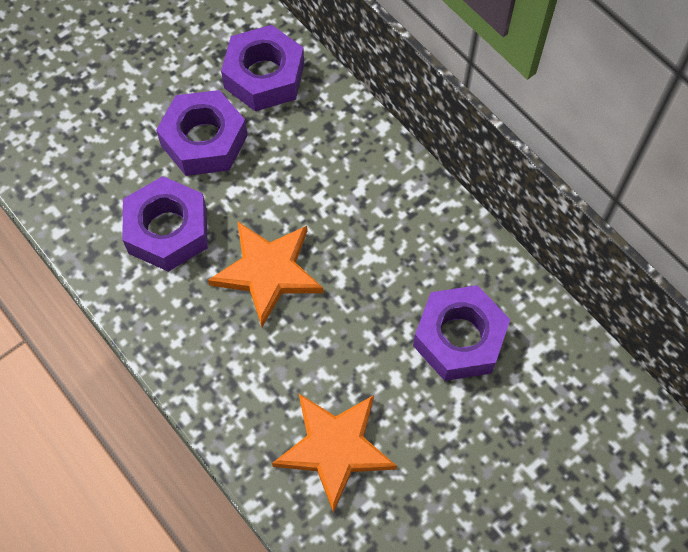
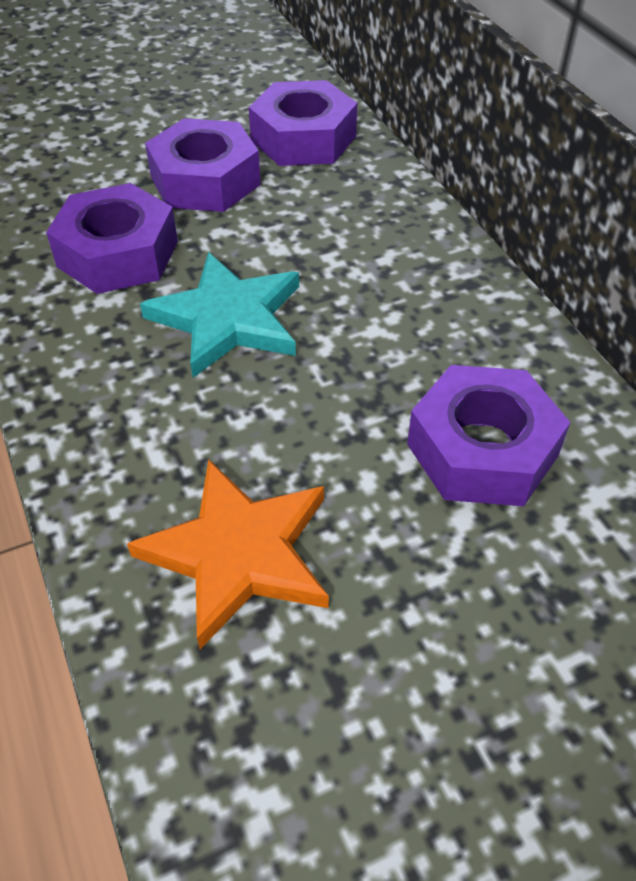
camera: 15 degrees right, 15 degrees down
orange star [208,221,323,327] -> turquoise star [140,252,299,378]

